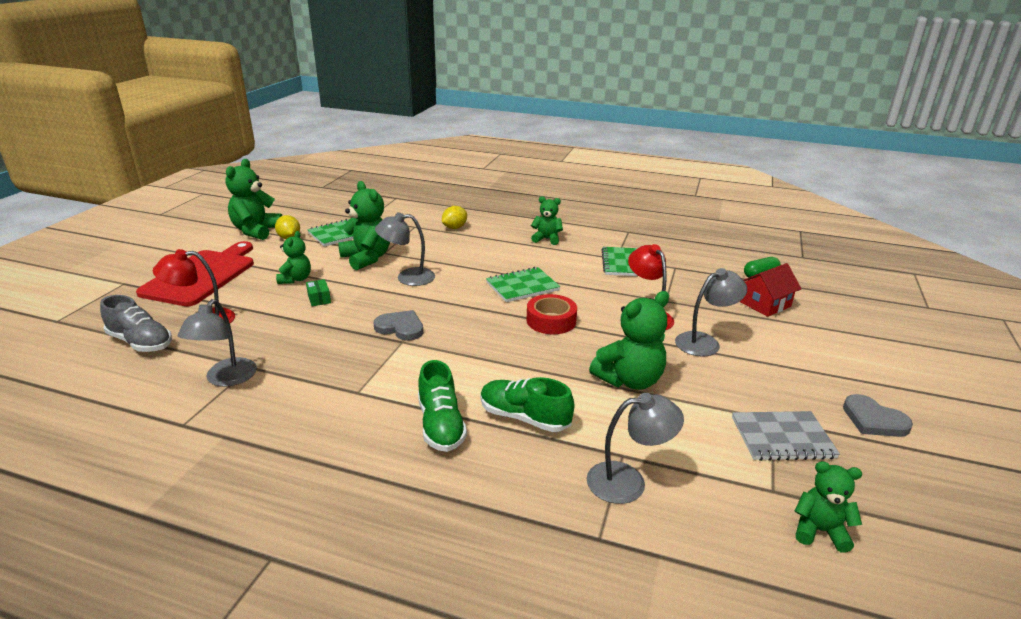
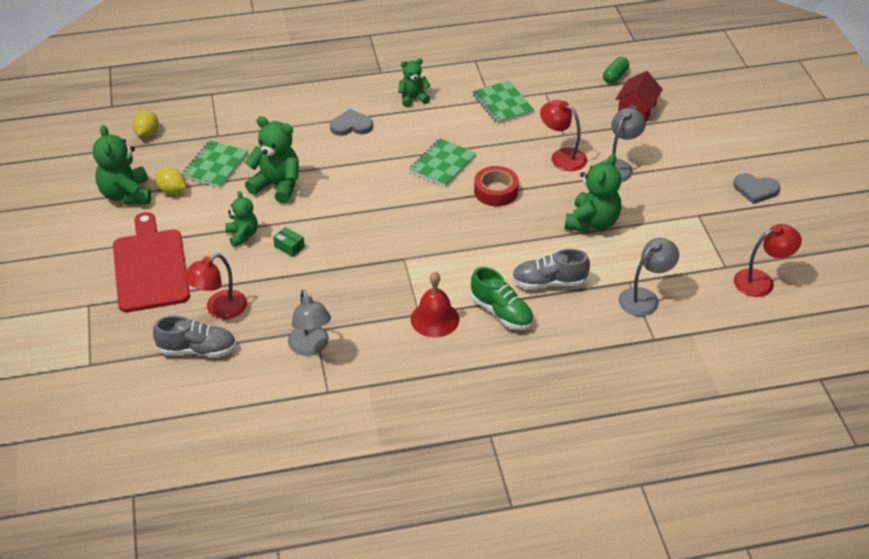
camera: 30 degrees left, 15 degrees up
grey heart [374,310,423,341] -> grey heart moved to [330,109,373,136]
grey lamp [375,212,435,286] -> none
yellow lemon [442,206,467,229] -> yellow lemon moved to [133,110,159,137]
green shoe [481,377,574,432] -> grey shoe [512,249,590,289]
grey notebook [732,411,840,461] -> none
green teddy bear [795,461,862,553] -> red lamp [734,224,802,297]
none -> red bell [411,272,459,337]

